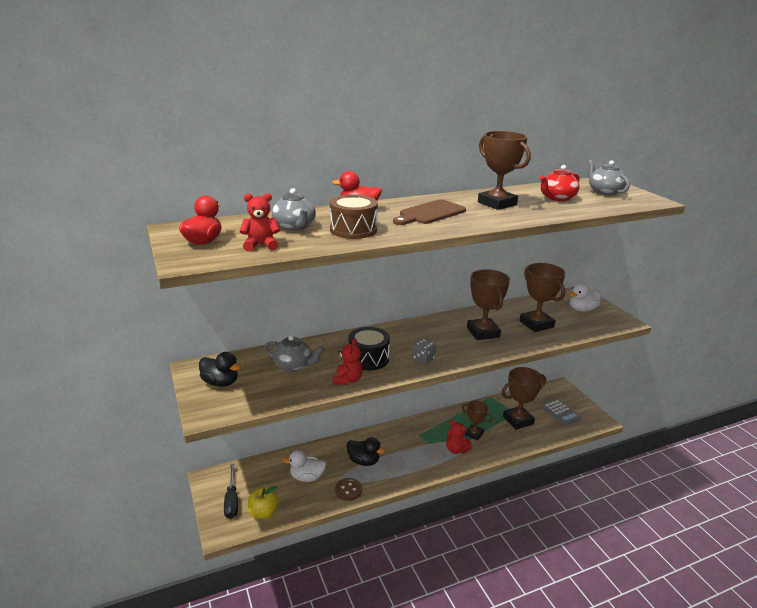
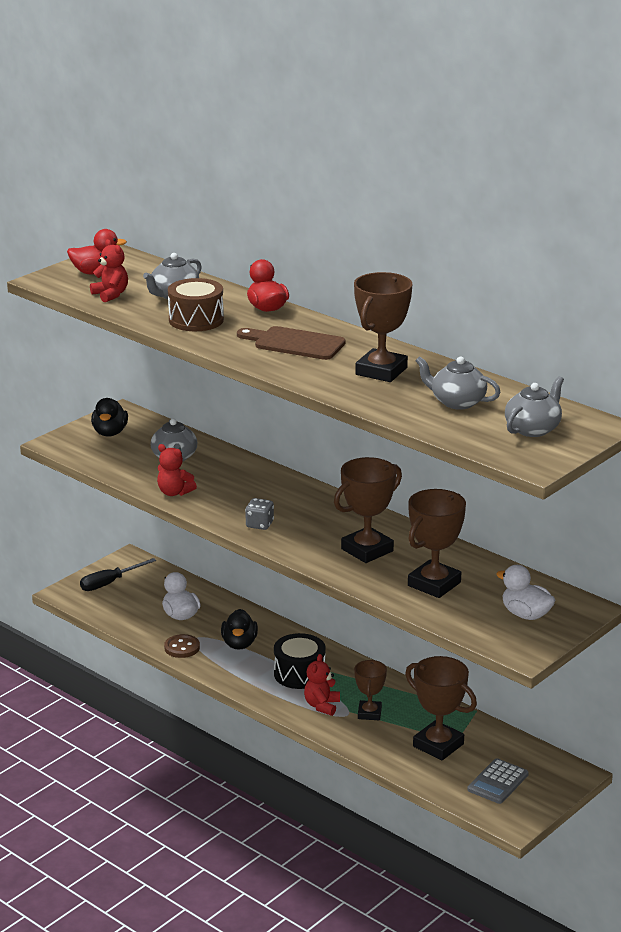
camera: 65 degrees right, 0 degrees up
yellow apple [247,486,279,519] -> none
red teddy bear [333,338,363,385] -> red teddy bear turned 45 degrees clockwise [157,444,197,496]
black drum [348,327,390,370] -> black drum moved to [274,633,326,689]
red teapot [540,165,580,201] -> grey teapot [415,356,500,410]

